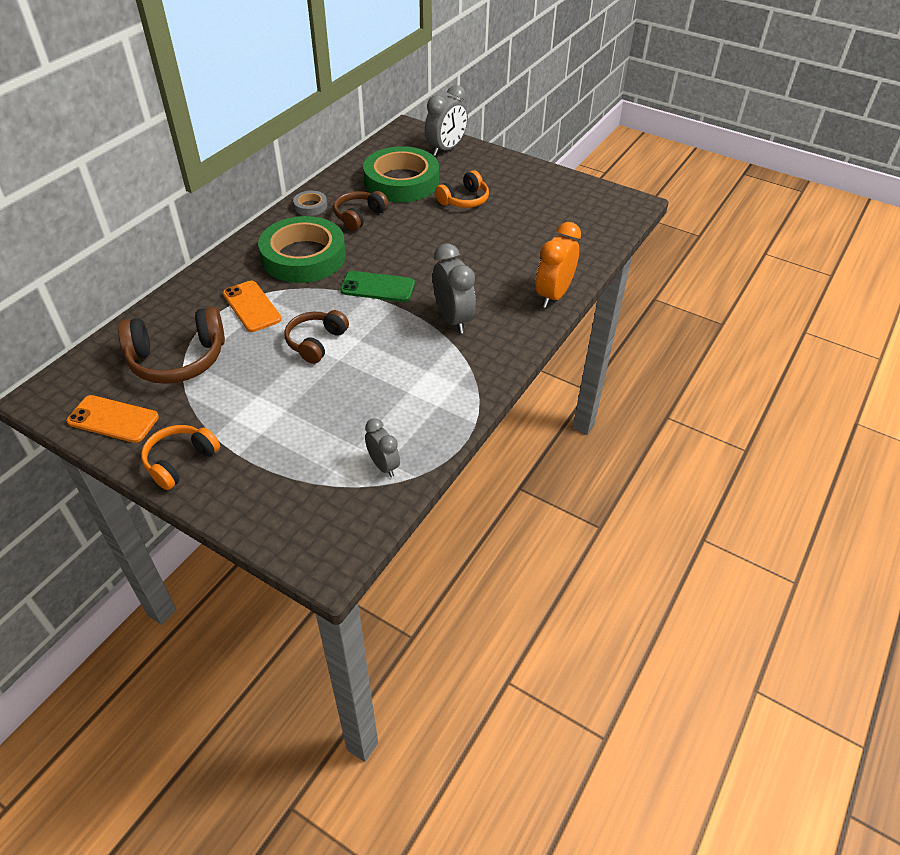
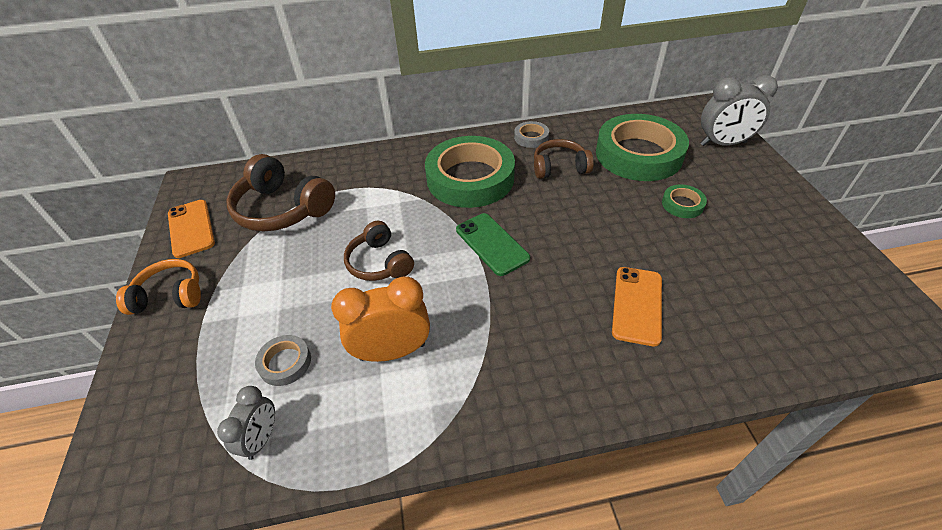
camera: 50 degrees right, 0 degrees up
orange phone [223,281,282,332] -> orange phone moved to [612,267,662,346]
brown headphones [284,310,349,364] -> brown headphones turned 105 degrees counterclockwise [344,221,414,281]
grey clock [433,243,476,333] -> none
orange headphones [435,170,489,208] -> green tape [662,184,707,218]
orange clock [535,222,581,308] -> orange clock moved to [331,276,430,362]
none -> grey tape [255,335,311,386]

